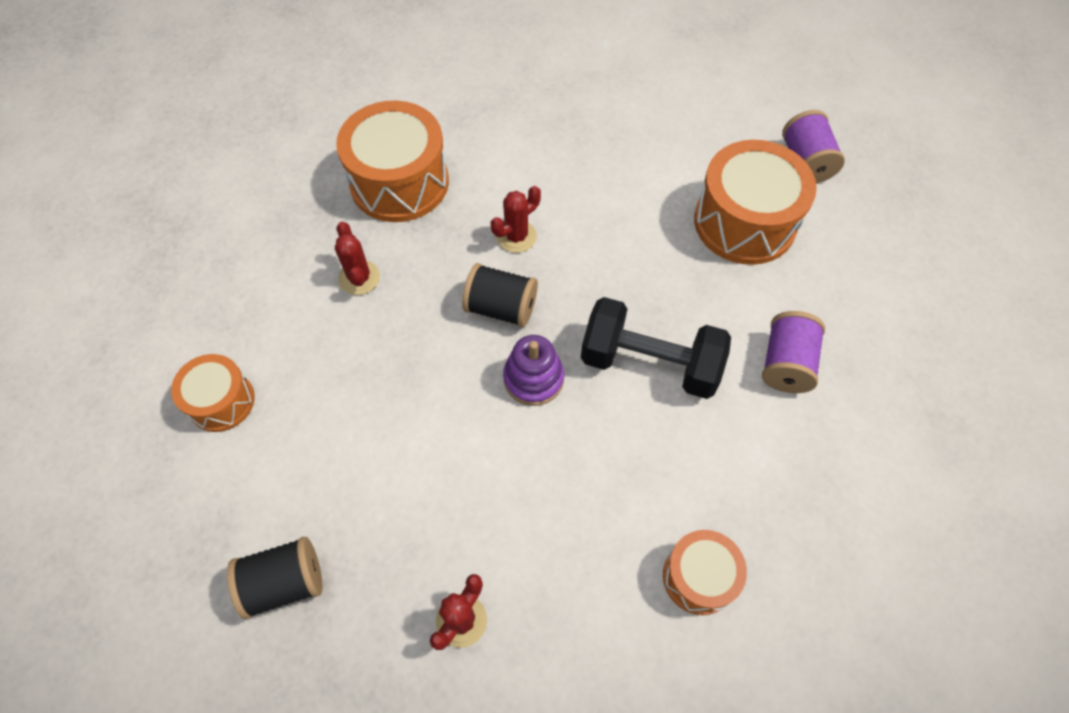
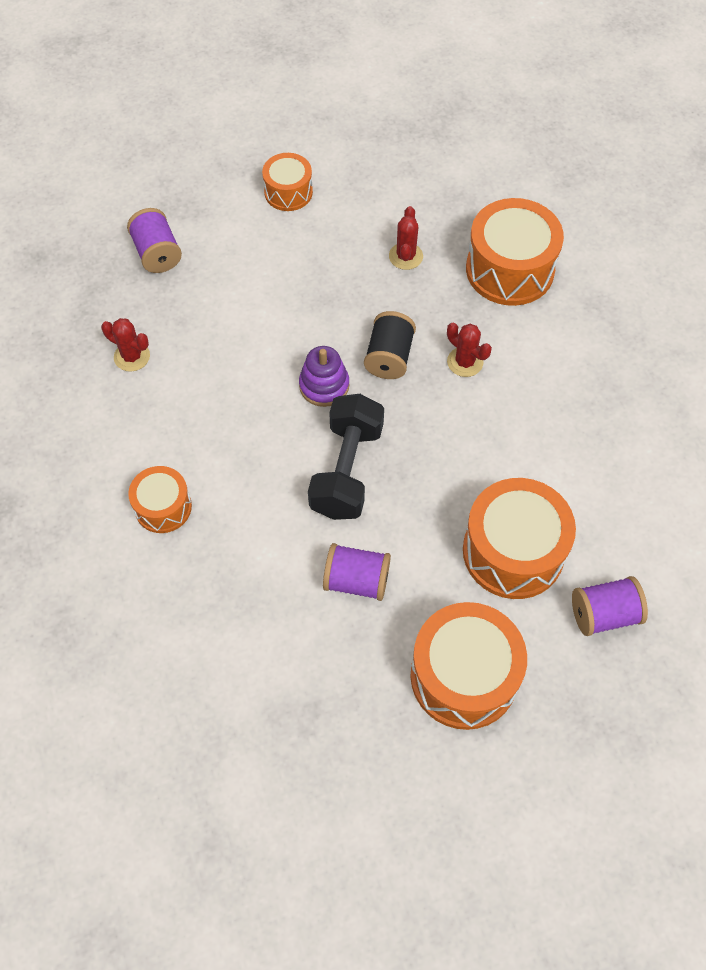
camera: 85 degrees right, 0 degrees up
black spool [227,537,323,620] -> purple spool [127,208,182,273]
red cactus [335,222,380,295] -> red cactus turned 60 degrees counterclockwise [389,206,423,270]
none -> orange drum [411,602,527,730]

